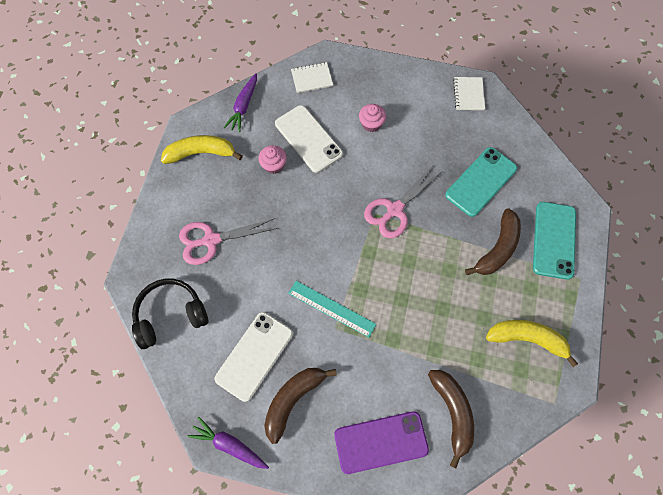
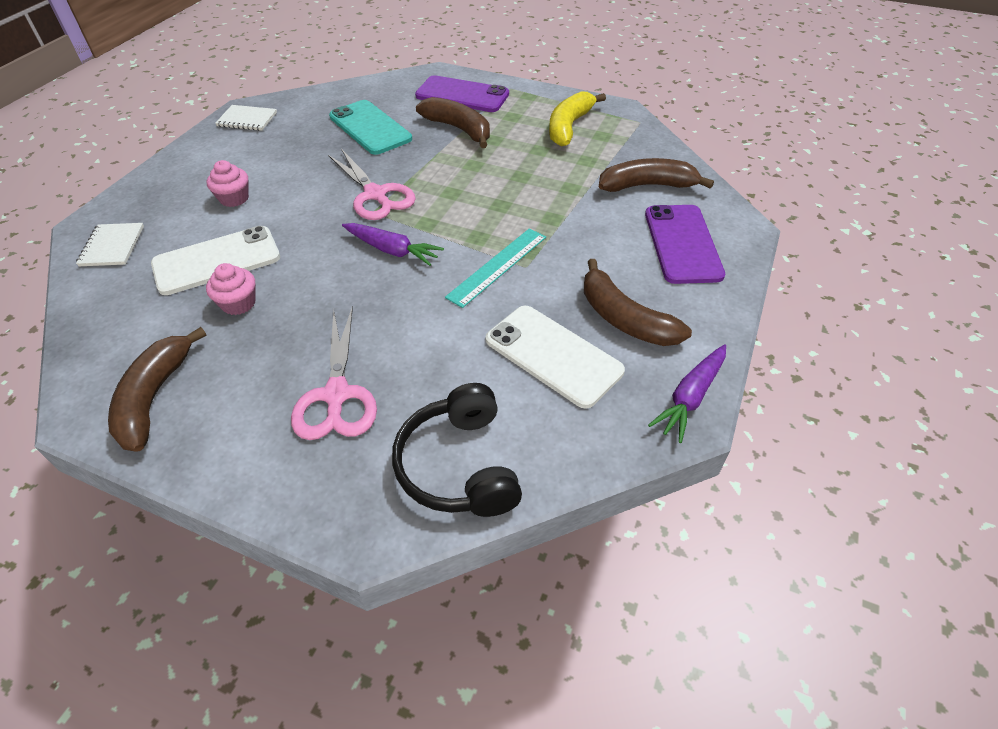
camera: 80 degrees left, 20 degrees down
yellow banana [161,135,243,164] -> brown banana [108,327,206,452]
purple carrot [224,73,257,132] -> purple carrot moved to [342,223,444,266]
turquoise phone [533,202,576,280] -> purple phone [415,75,509,112]

